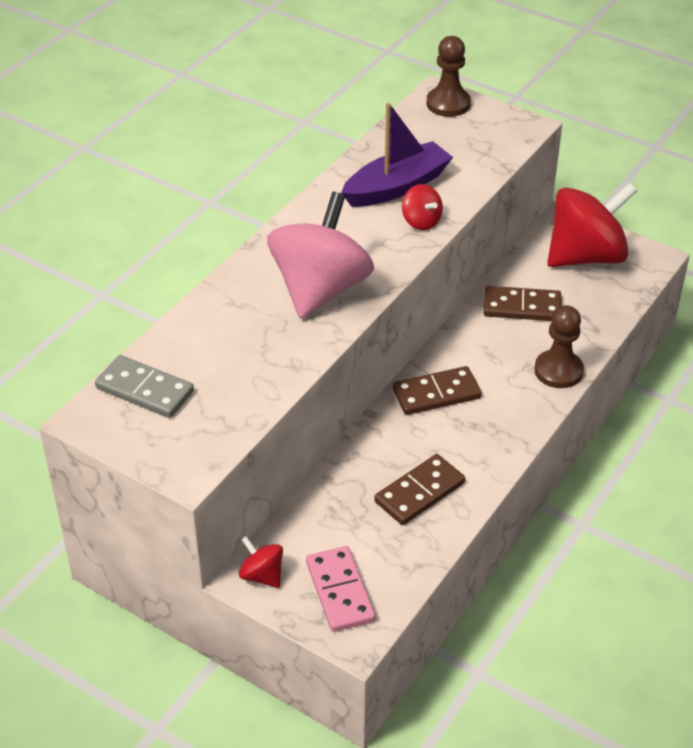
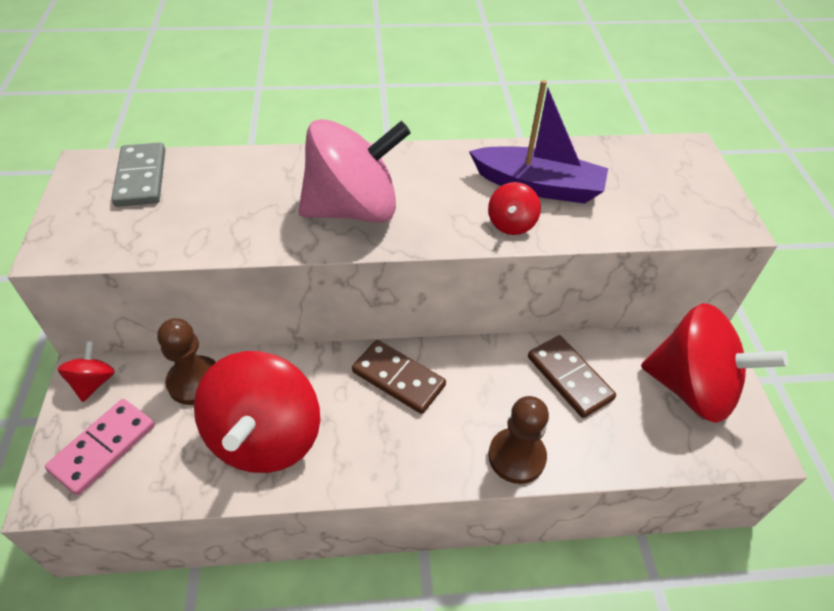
camera: 50 degrees right, 5 degrees up
brown domino [374,454,465,525] -> red spinning top [194,351,320,473]
brown pawn [426,36,471,117] -> brown pawn moved to [157,318,216,405]

